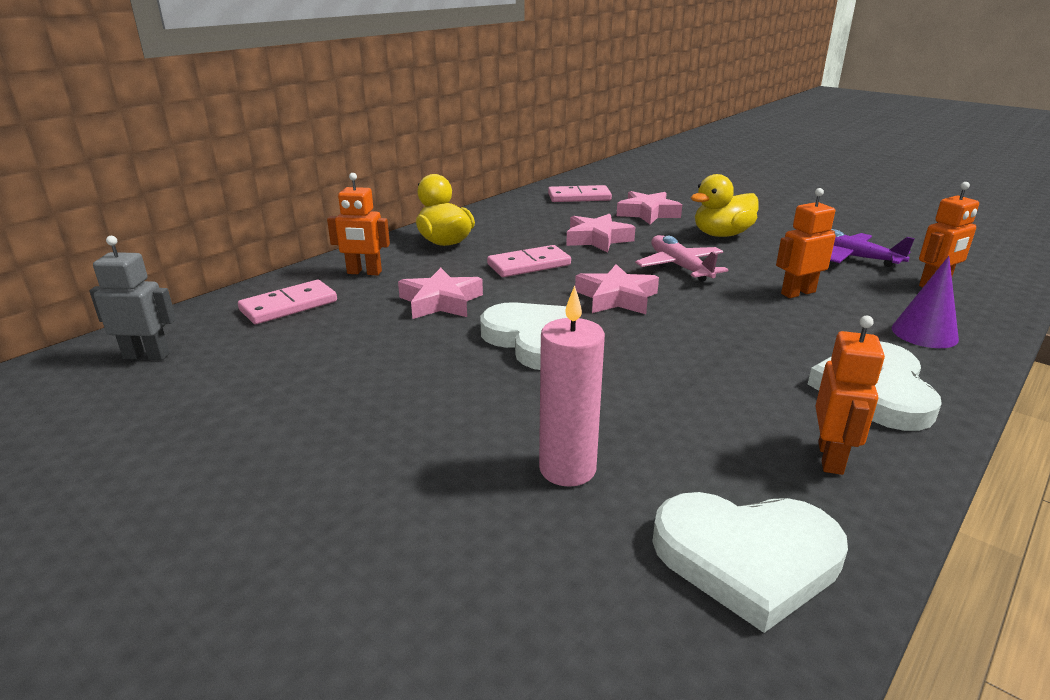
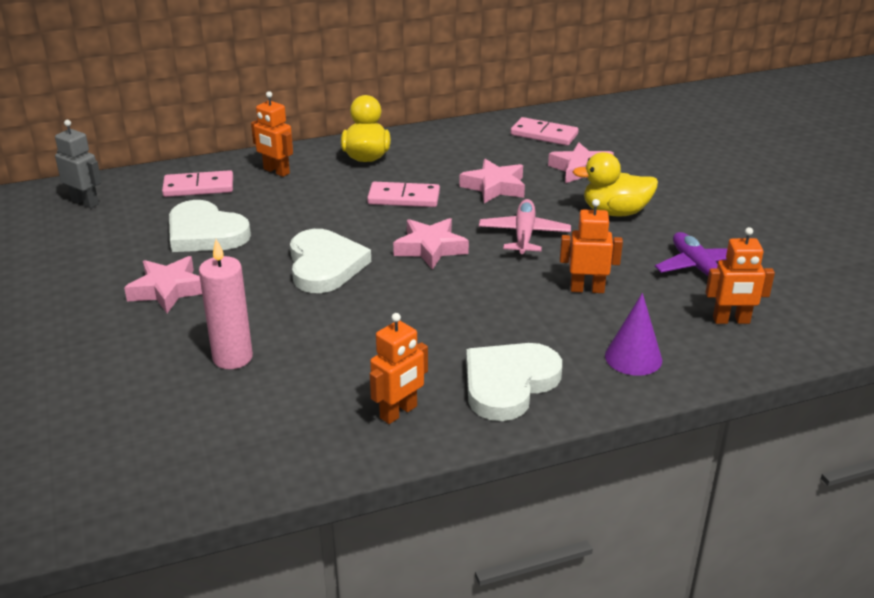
camera: 30 degrees right, 5 degrees up
pink star [398,268,483,319] -> pink star moved to [124,256,202,313]
white heart [652,492,848,633] -> white heart moved to [169,200,251,252]

